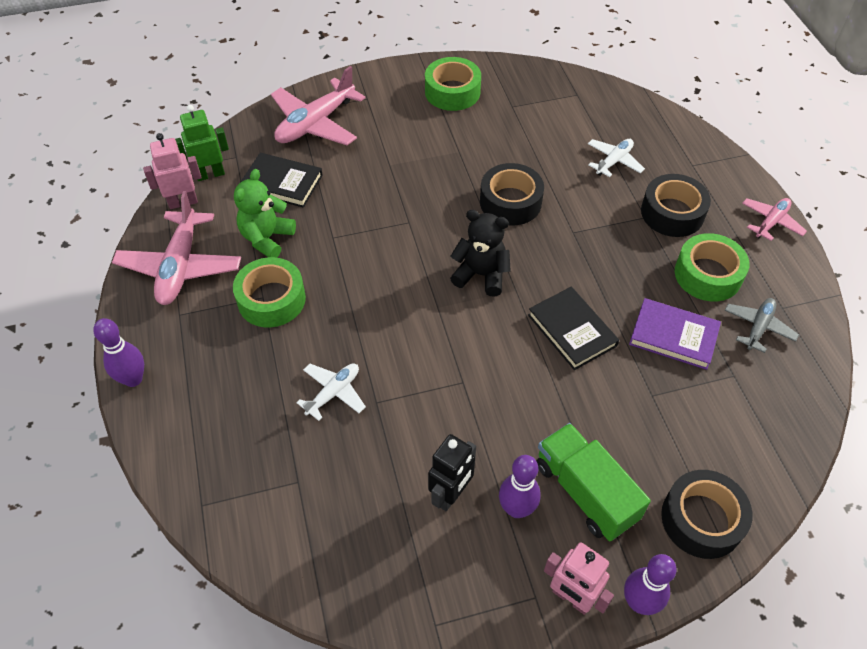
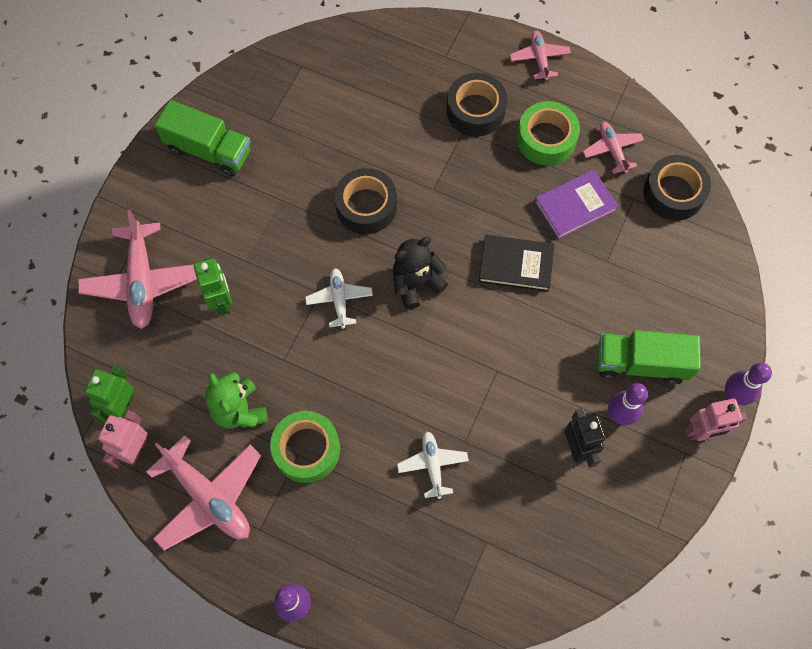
camera: 50 degrees left, 15 degrees up
black book [241,153,323,208] -> none
green tape [425,57,481,111] -> green truck [155,100,251,177]
white plane [588,139,645,177] -> white plane moved to [305,268,373,329]
black tape [661,470,753,559] -> black tape moved to [643,155,711,221]
grey plane [725,298,799,353] -> pink plane [582,121,644,174]
none -> green robot [194,257,232,316]

